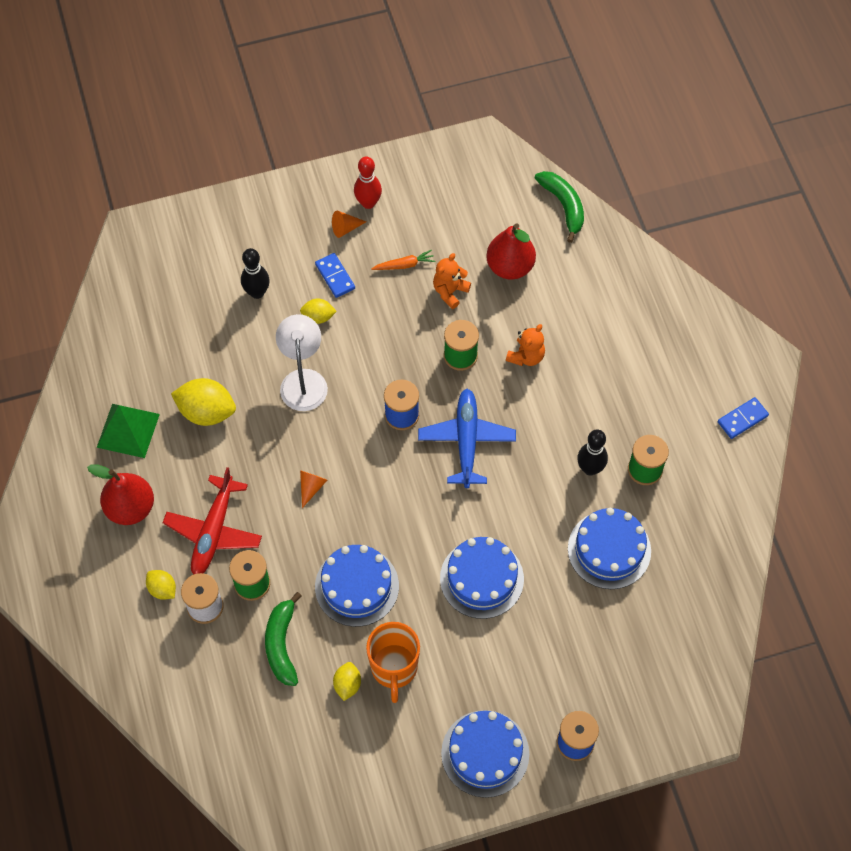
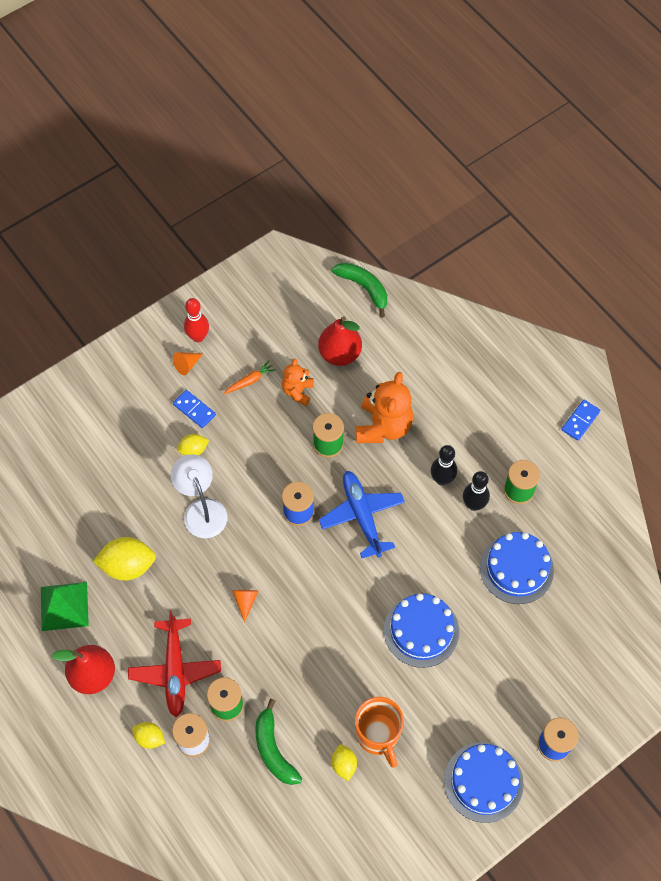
camera: 20 degrees left, 0 degrees up
black bowling pin [241,248,270,299] -> black bowling pin moved to [431,445,457,485]
blue cake [315,545,399,627] -> none
orange teddy bear [506,324,545,366] -> orange teddy bear [356,372,413,443], size x1.75

